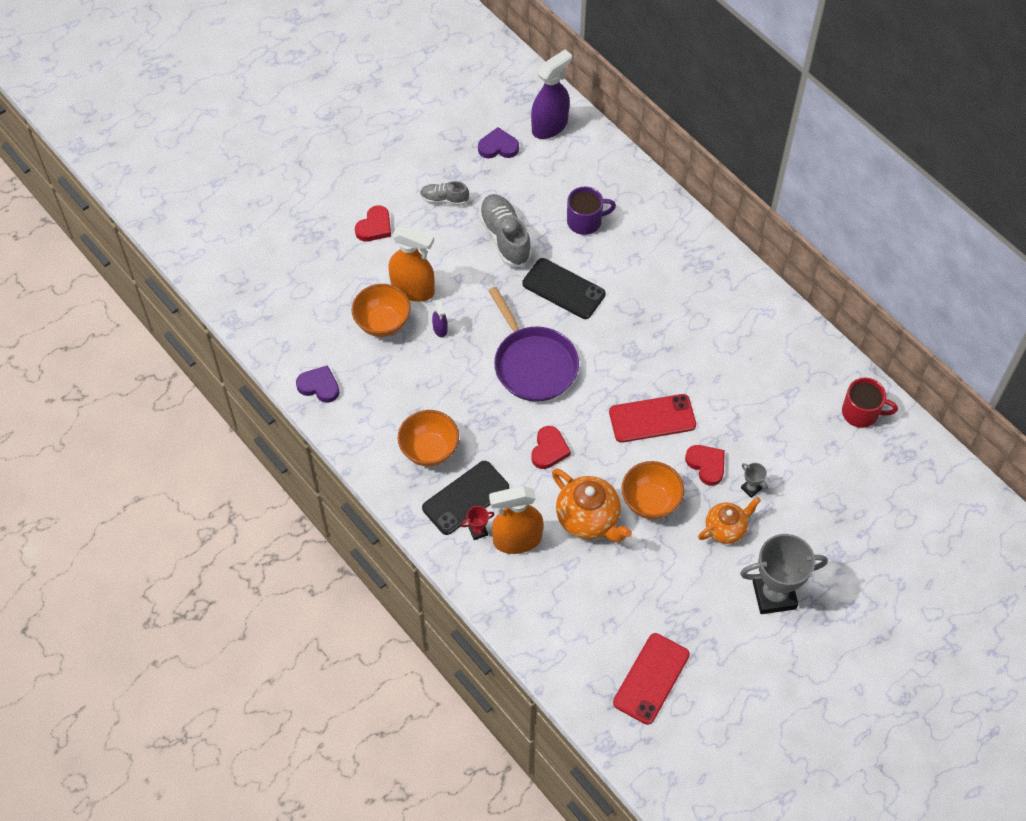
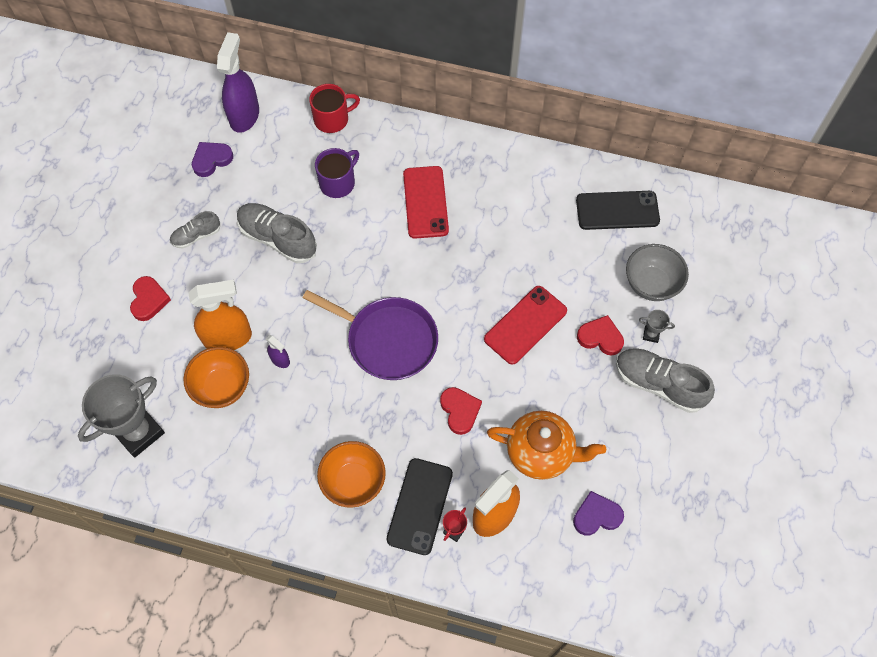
camera: 35 degrees left, 5 degrees up
purple heart [296,365,339,403] -> purple heart moved to [573,491,624,535]
black phone [522,258,606,319] -> black phone moved to [576,191,660,230]
red phone [613,633,690,725] -> red phone moved to [403,166,449,239]
orange bowl [621,461,684,519] -> none
orange teapot [698,497,761,544] -> grey shoe [616,348,715,413]
grey trophy [740,534,828,614] -> grey trophy moved to [78,374,165,458]
red mug [842,378,898,428] -> red mug moved to [309,84,360,133]
none -> grey bowl [626,244,689,301]

